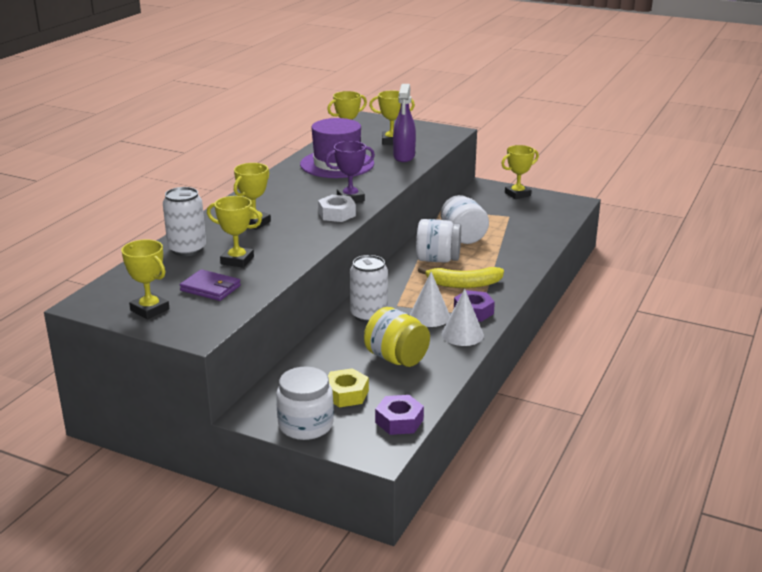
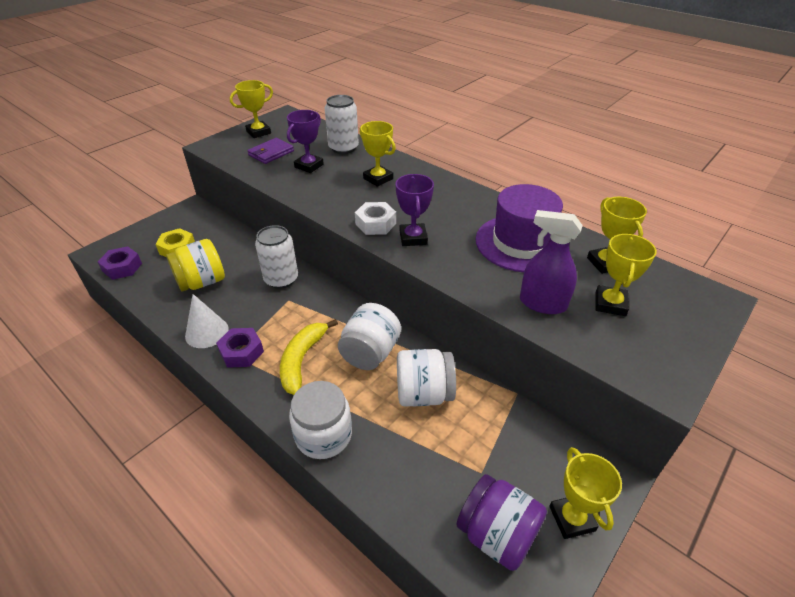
camera: 105 degrees right, 15 degrees up
yellow trophy [207,196,262,268] -> purple trophy [287,110,324,173]
white jar [276,366,334,440] -> white jar moved to [289,381,352,459]
white cone [410,272,450,327] -> none
none -> purple jar [456,474,547,571]

